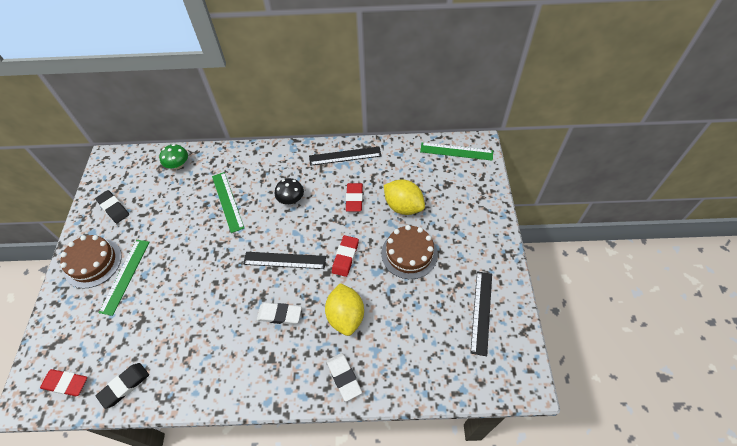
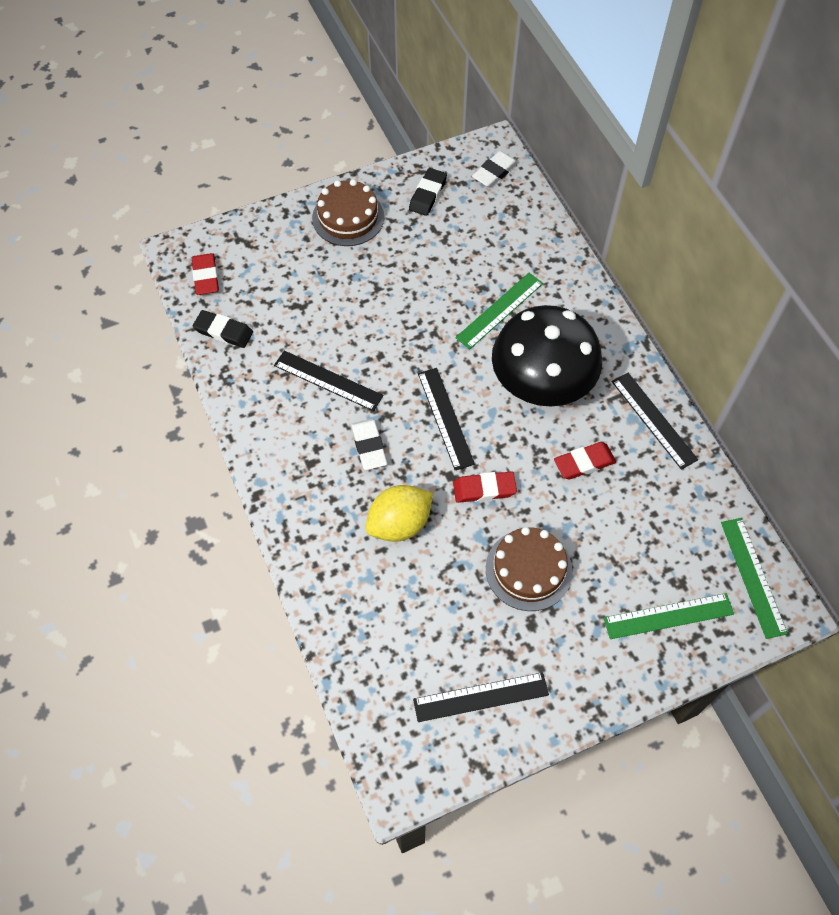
camera: 65 degrees right, 5 degrees up
green ruler [99,240,149,316] -> green ruler moved to [604,593,734,639]
green mushroom [159,144,188,169] -> none
black mushroom [275,178,304,204] -> black mushroom [492,305,602,407], size x2.43
white eraser [326,353,362,402] -> white eraser moved to [472,151,518,188]
yellow lemon [384,179,425,215] -> none
none -> black ruler [274,351,383,411]

